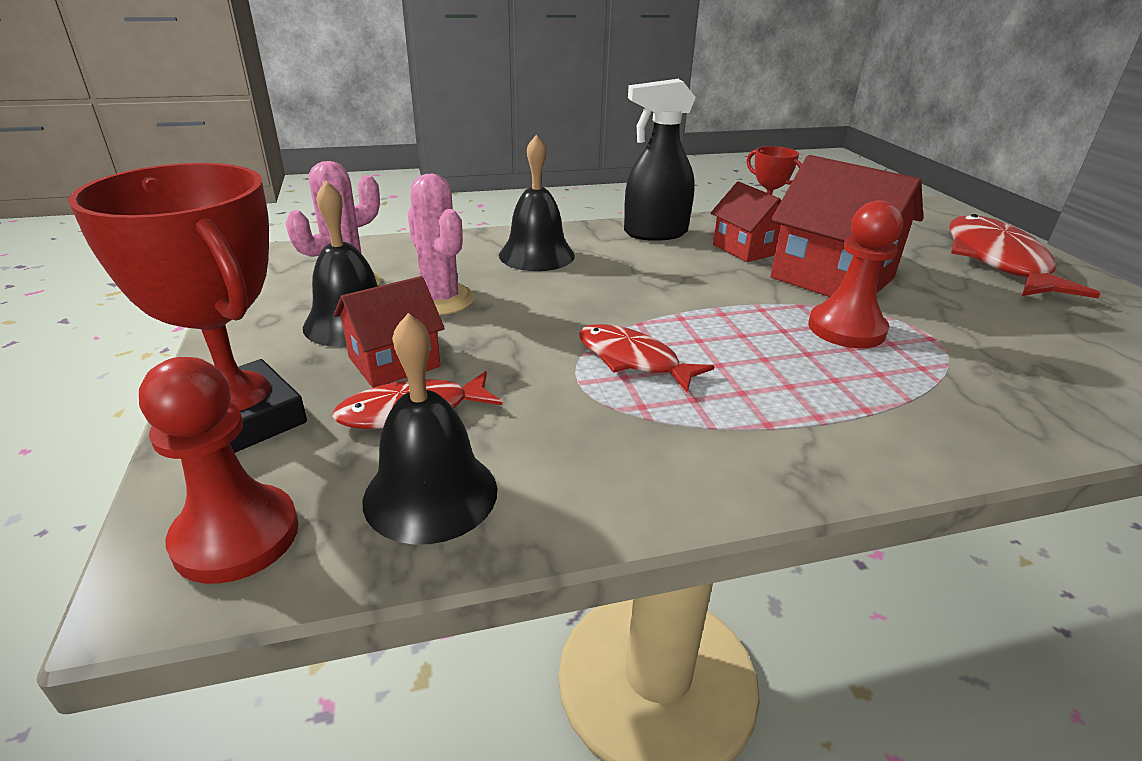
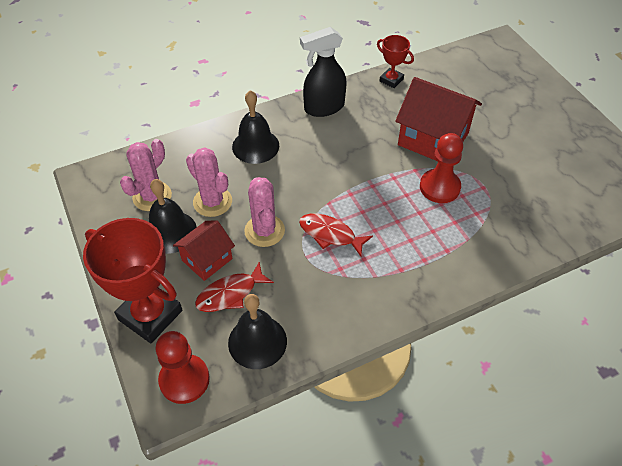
camera: 10 degrees left, 20 degrees up
red house [711,182,781,262] -> none
red fish [949,214,1100,298] -> none
none -> pink cactus [244,177,285,247]

